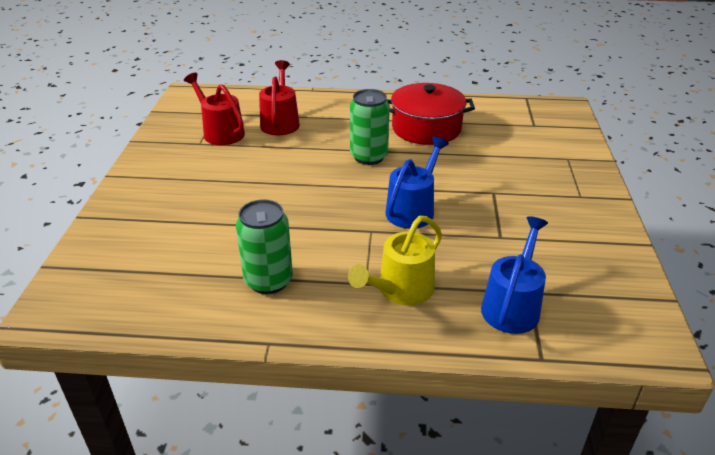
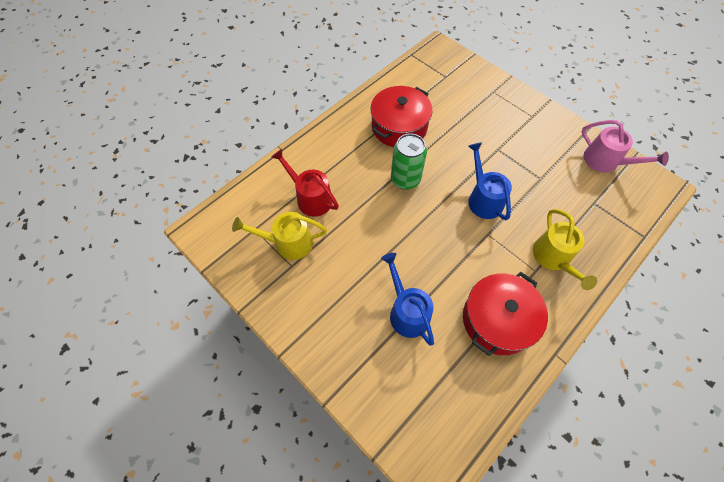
camera: 50 degrees left, 25 degrees up
red watering can [184,73,245,145] -> yellow watering can [232,212,327,260]
green can [236,199,293,294] -> red pot [463,272,548,356]
blue watering can [481,216,548,334] -> blue watering can moved to [381,253,434,346]
none -> pink watering can [582,120,669,173]

